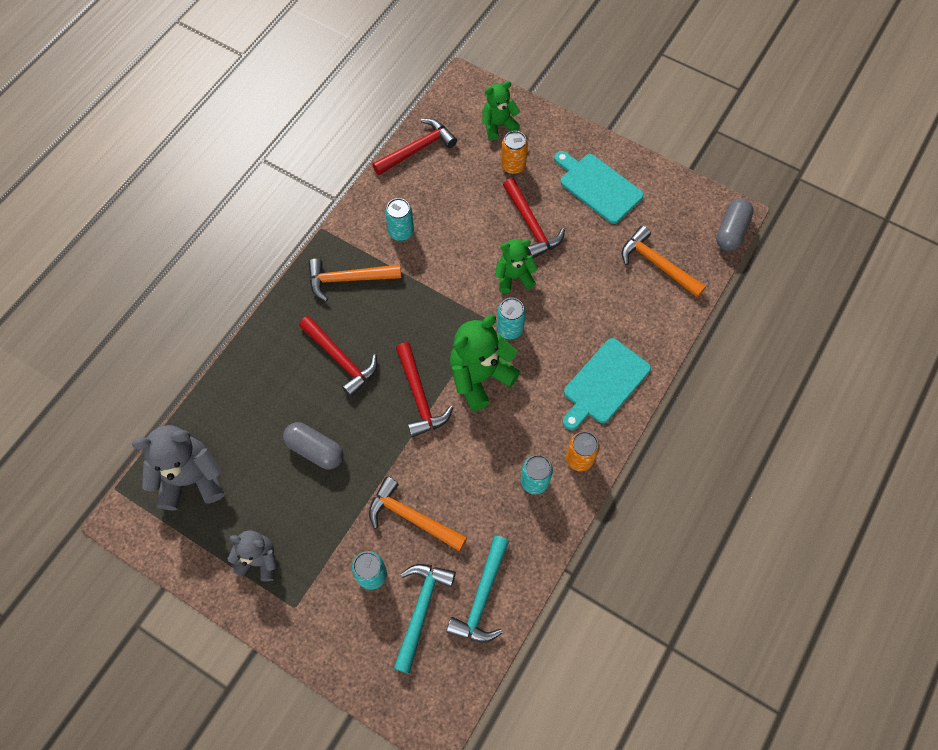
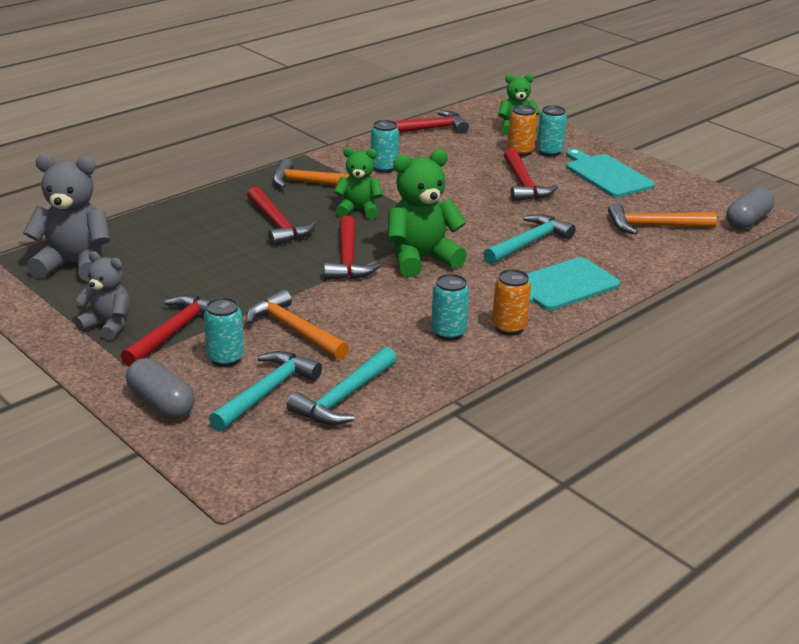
camera: 15 degrees right, 35 degrees down
grey capsule [283,422,344,469] -> grey capsule moved to [126,358,195,419]
green teddy bear [495,239,538,293] -> green teddy bear moved to [334,147,383,219]
turquoise can [496,298,526,339] -> turquoise can moved to [537,105,567,157]
orange hammer [622,226,706,298] -> orange hammer turned 60 degrees counterclockwise [608,203,717,235]
none -> red hammer [121,295,210,367]
none -> turquoise hammer [483,214,576,265]

